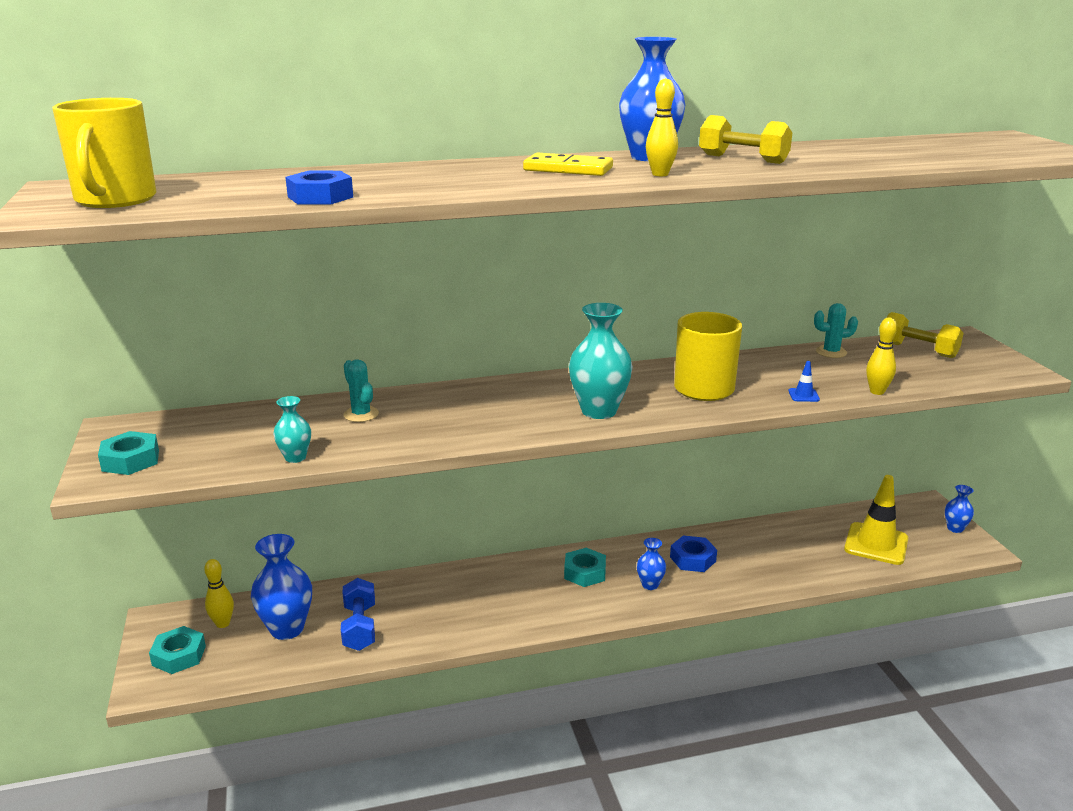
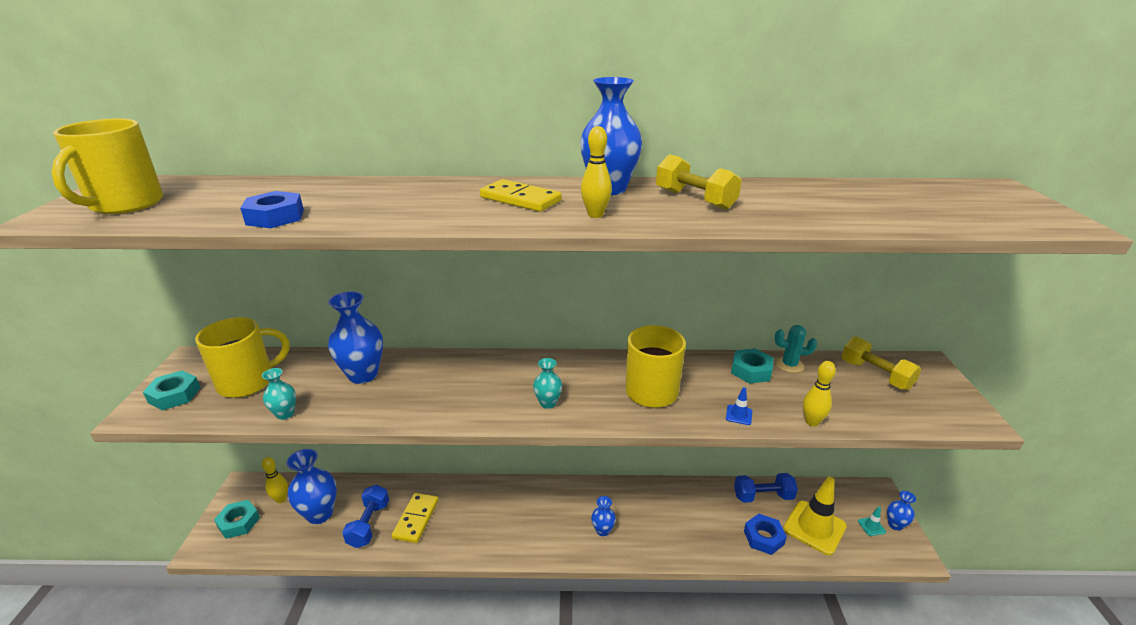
camera: 15 degrees right, 5 degrees up
turquoise cactus [344,359,379,422] -> blue vase [328,291,383,384]
turquoise nut [564,548,606,587] -> turquoise nut moved to [731,348,774,384]
turquoise vase [569,303,633,419] -> turquoise vase [533,358,562,409], size x0.53
blue nut [670,536,717,572] -> blue nut moved to [744,514,787,555]
none -> yellow mug [195,317,289,398]
none -> yellow domino [392,493,439,543]
none -> blue dumbbell [734,473,798,503]
none -> turquoise traffic cone [858,507,886,536]

